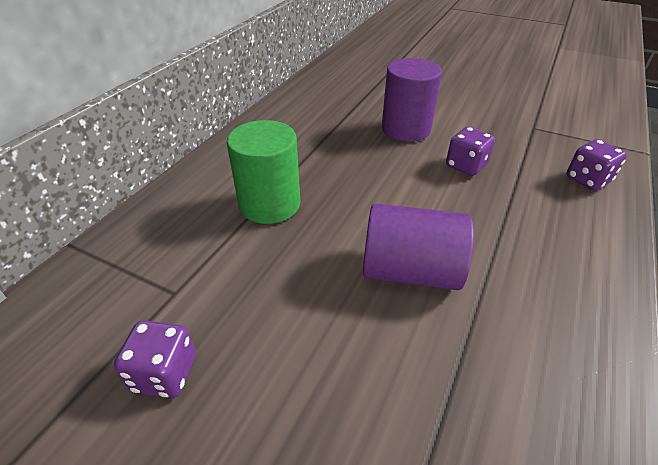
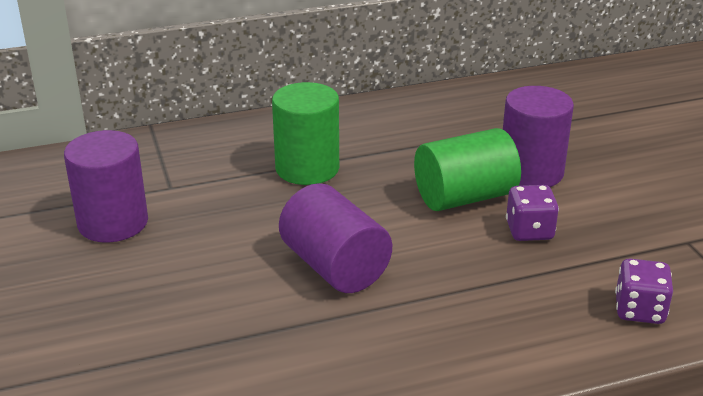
camera: 45 degrees right, 10 degrees down
purple dice [114,320,196,398] -> purple cylinder [64,130,148,242]
none -> green cylinder [414,128,521,211]

